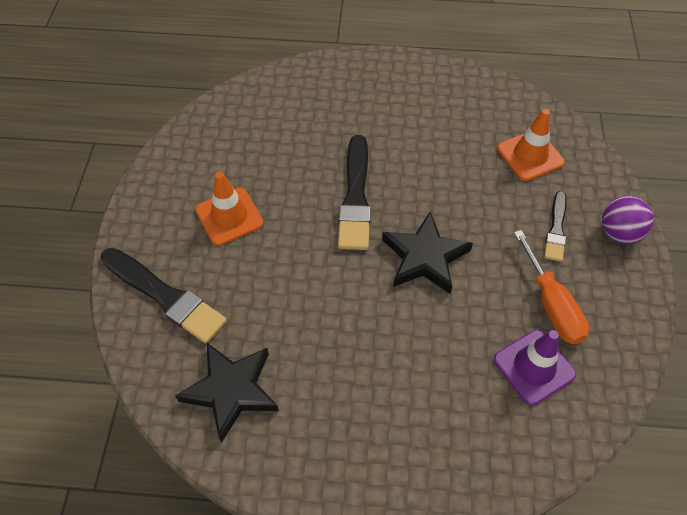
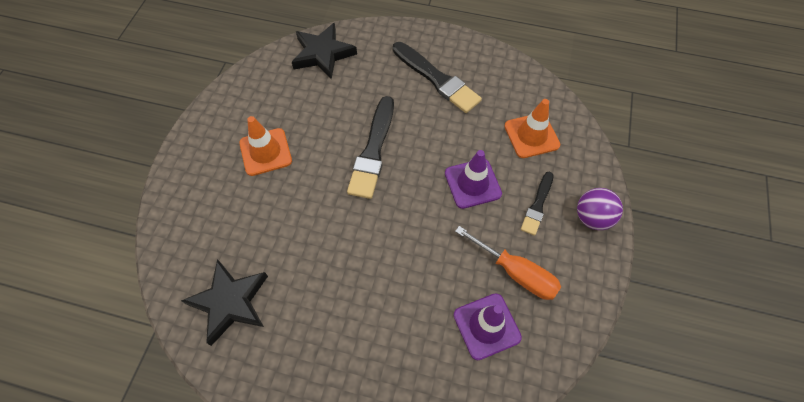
camera: 10 degrees right, 5 degrees up
black brush [101,248,227,344] -> black brush moved to [393,42,482,113]
black star [382,212,473,294] -> black star moved to [292,23,357,79]
orange screwdriver [514,230,589,344] -> orange screwdriver turned 45 degrees counterclockwise [455,226,561,300]
none -> purple traffic cone [445,150,502,209]

